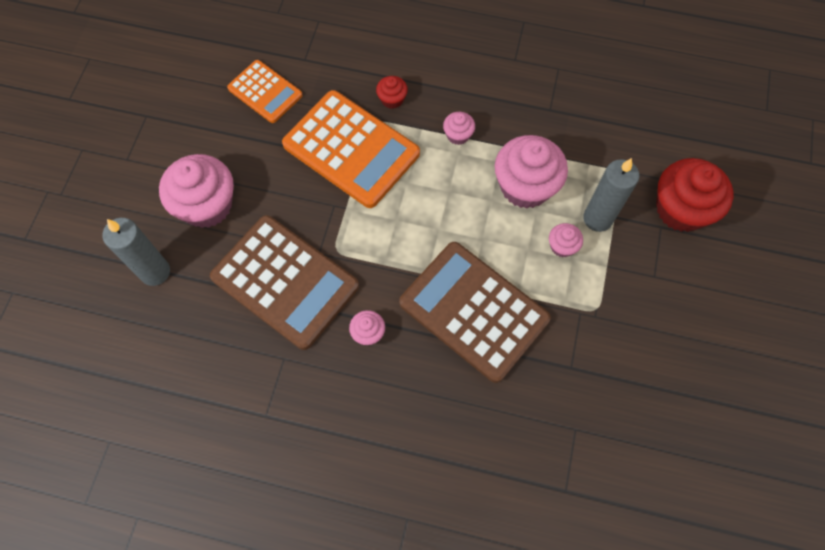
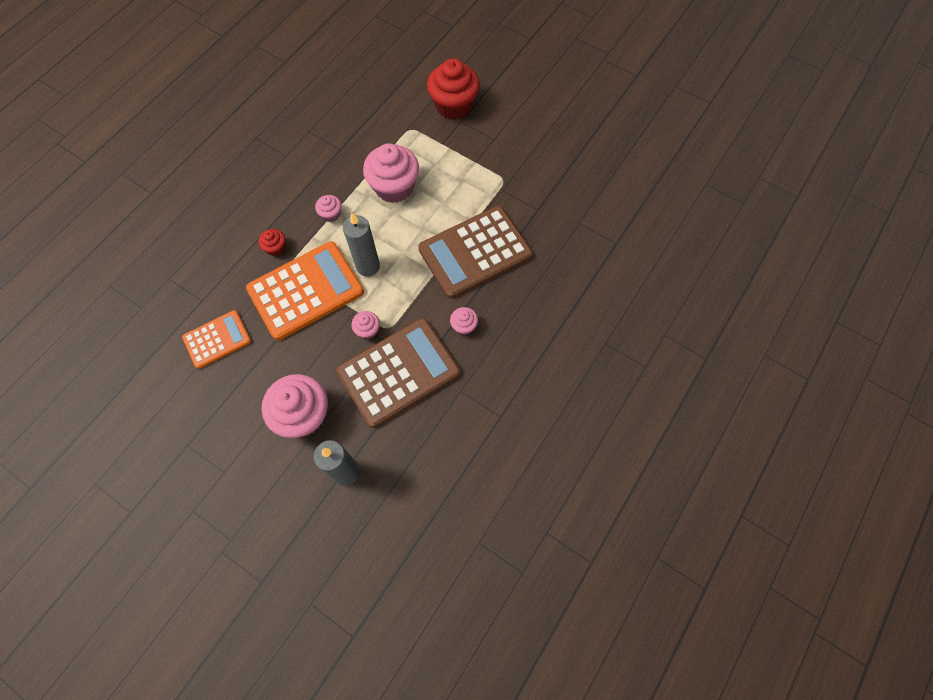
camera: 70 degrees left, 0 degrees up
pink cupcake [549,223,583,257] -> pink cupcake moved to [352,311,380,339]
grey candle [583,158,639,232] -> grey candle moved to [343,213,380,277]

